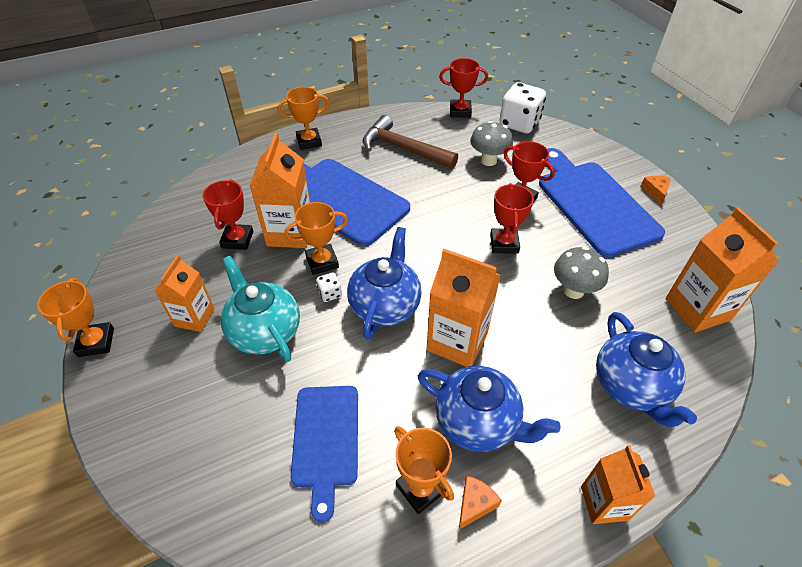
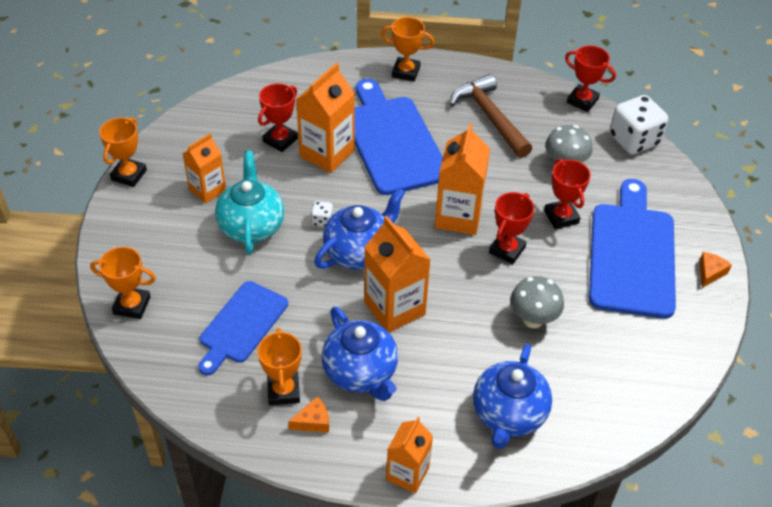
camera: 30 degrees right, 0 degrees up
orange trophy [284,202,348,275] -> orange trophy moved to [90,247,156,319]
orange carton [665,207,779,333] -> orange carton moved to [435,123,490,235]

